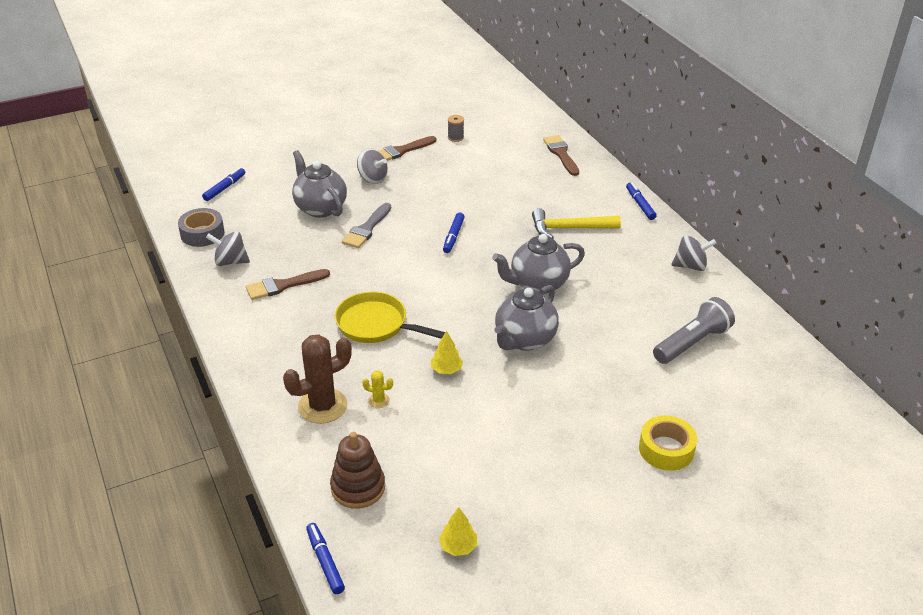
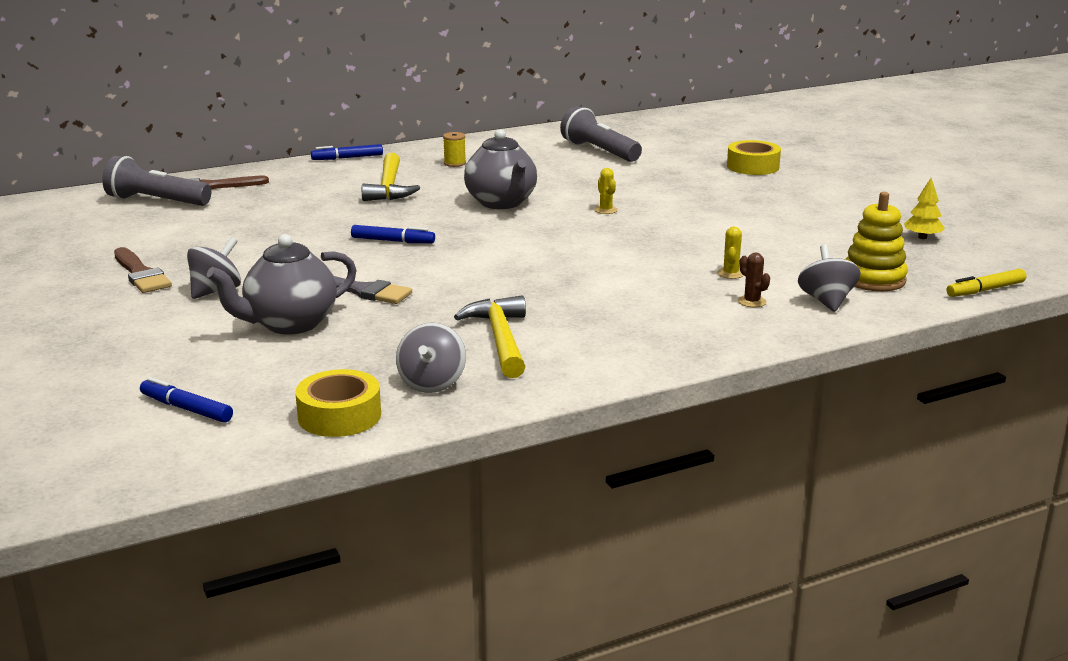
camera: 90 degrees left, 15 degrees down
grey tape [178,208,224,247] -> yellow tape [295,369,381,437]
brown brush [246,269,330,300] -> yellow hammer [454,296,526,378]
brown cactus [283,334,352,424] -> brown cactus [738,253,770,307], size x0.44
blue marker [306,523,345,594] -> yellow marker [947,269,1026,297]
brown stacking toy [330,432,385,509] -> yellow stacking toy [845,192,908,291]
yellow pan [335,292,445,343] -> none
yellow tree [431,331,463,374] -> none
grey spool [448,115,464,142] -> none
grey teapot [495,285,559,351] -> yellow cactus [594,168,618,214]
grey spinning top [672,235,717,271] -> grey spinning top moved to [798,245,861,312]
none -> grey flashlight [102,156,211,206]
none -> yellow spool [443,132,466,167]

